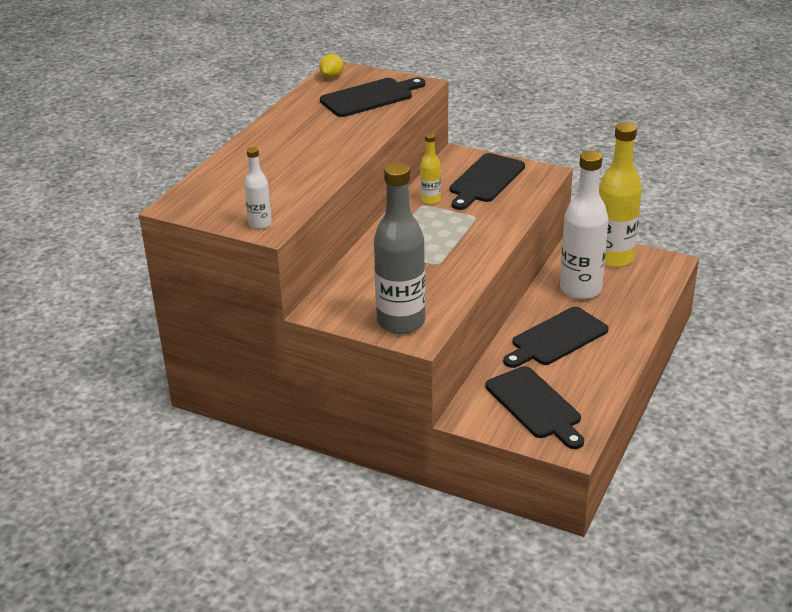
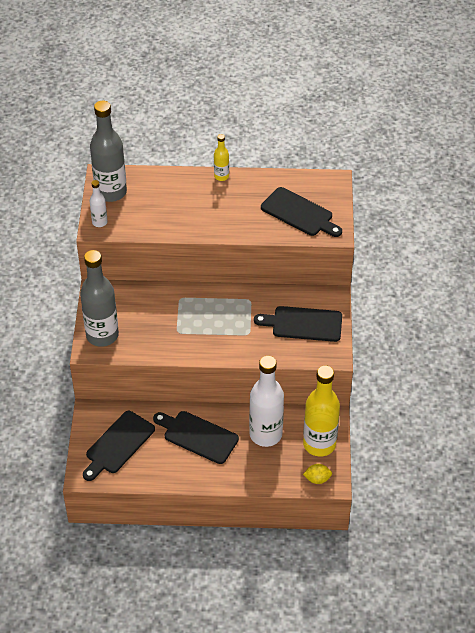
camera: 65 degrees right, 15 degrees up
yellow lemon [319,54,344,78] -> yellow lemon moved to [303,464,332,484]
yellow bottle [420,133,441,204] -> yellow bottle moved to [214,134,229,181]
none -> grey bottle [90,101,127,202]

